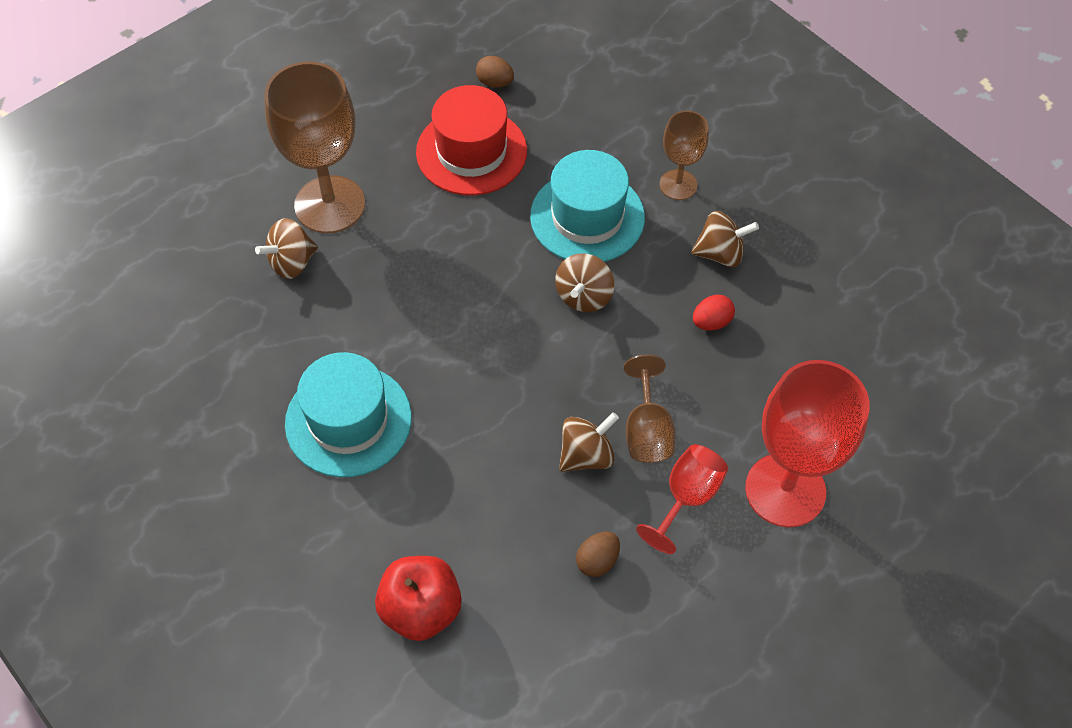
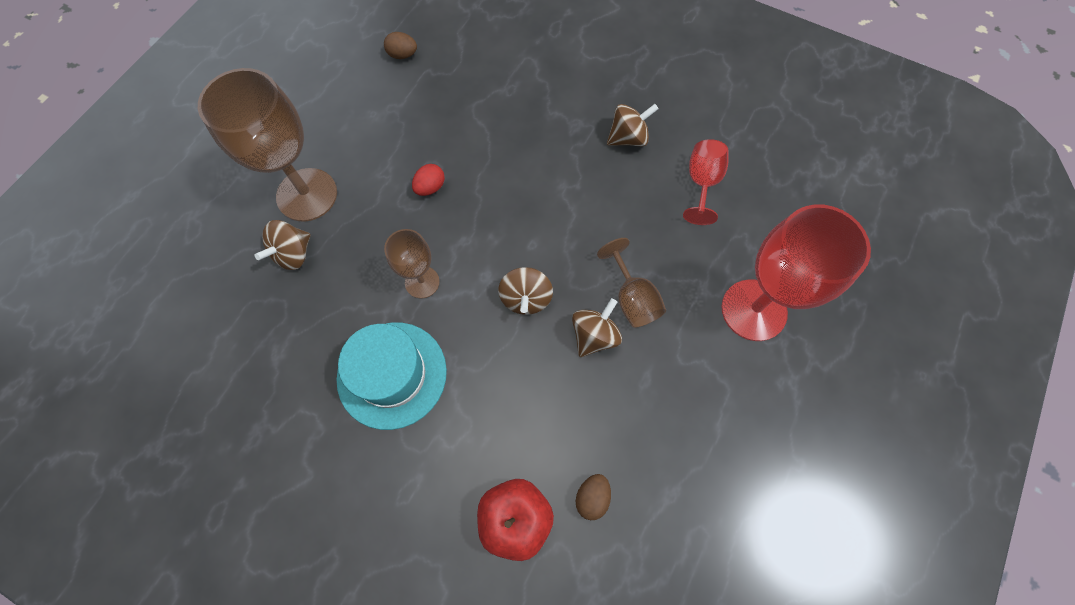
camera: 20 degrees left, 10 degrees up
red hat [416,85,527,196] -> none
turquoise hat [530,150,645,262] -> none
brown spinning top [555,253,614,312] -> brown spinning top moved to [498,267,553,315]
brown egg [576,532,620,577] -> brown egg moved to [576,474,611,520]
red goblet [636,444,728,554] -> red goblet moved to [683,139,729,225]
brown goblet [659,111,709,200] -> brown goblet moved to [384,229,440,299]
red egg [693,294,735,331] -> red egg moved to [412,164,445,196]

